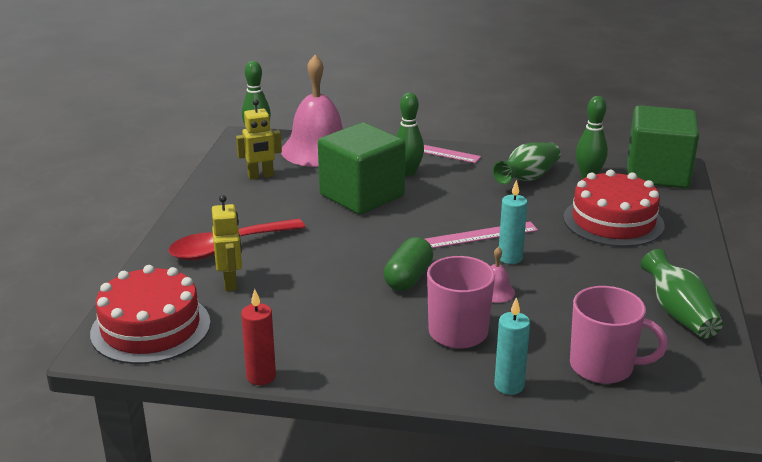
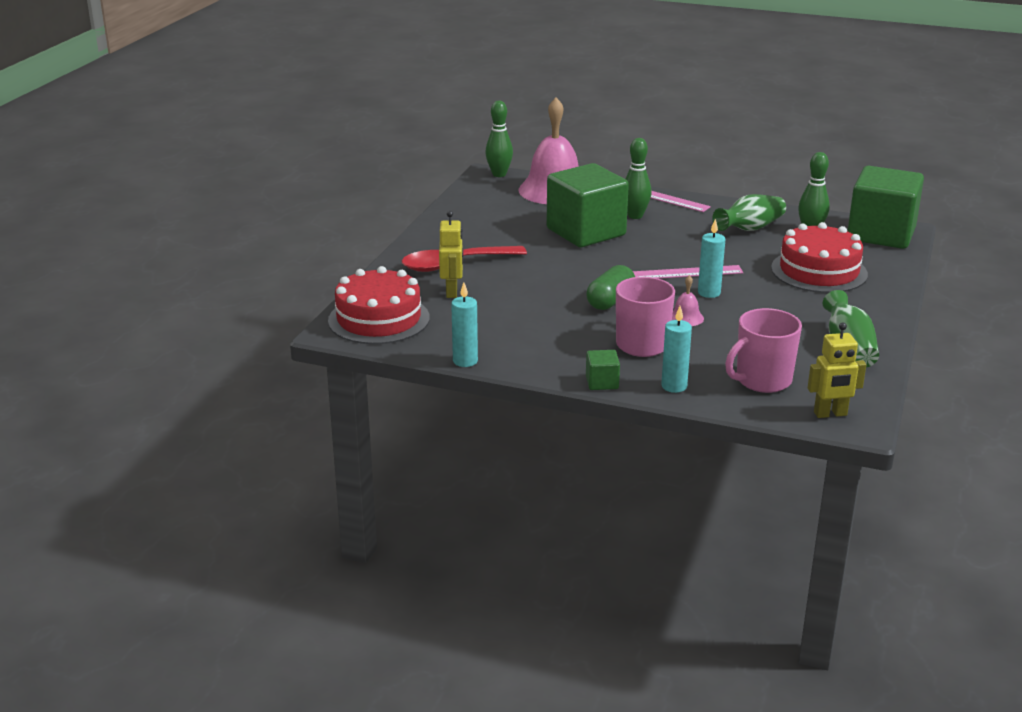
camera: 10 degrees right, 0 degrees up
yellow robot [236,99,282,180] -> yellow robot moved to [808,322,866,418]
red candle [241,289,276,385] -> turquoise candle [451,282,478,367]
pink mug [570,286,668,384] -> pink mug turned 120 degrees clockwise [725,308,802,393]
none -> green cube [586,350,620,390]

